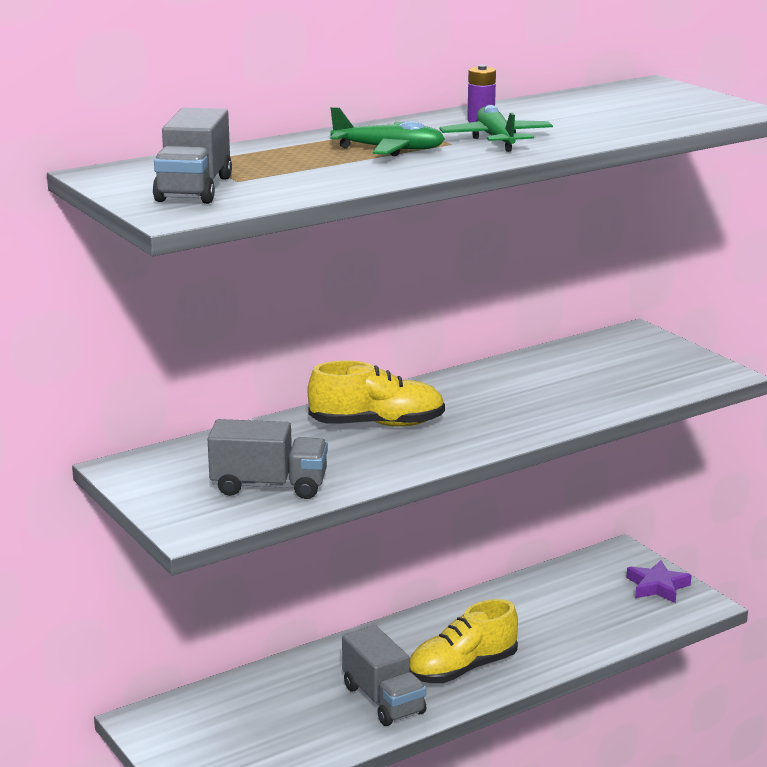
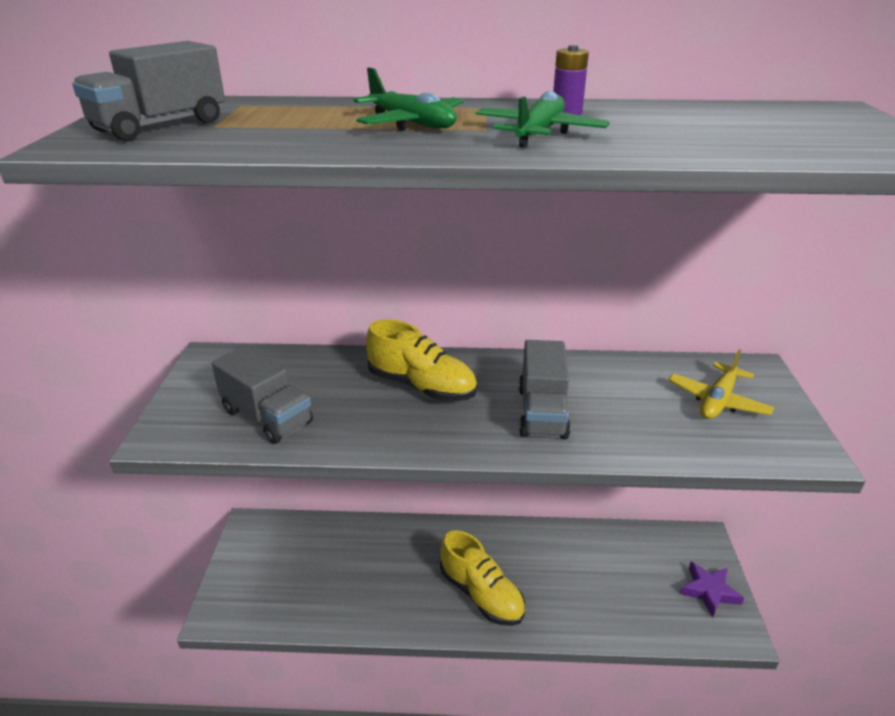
camera: 35 degrees right, 10 degrees up
grey truck [342,625,426,726] -> grey truck moved to [519,340,571,439]
yellow shoe [410,599,518,683] -> yellow shoe turned 135 degrees counterclockwise [440,530,525,626]
none -> yellow plane [669,349,774,419]

